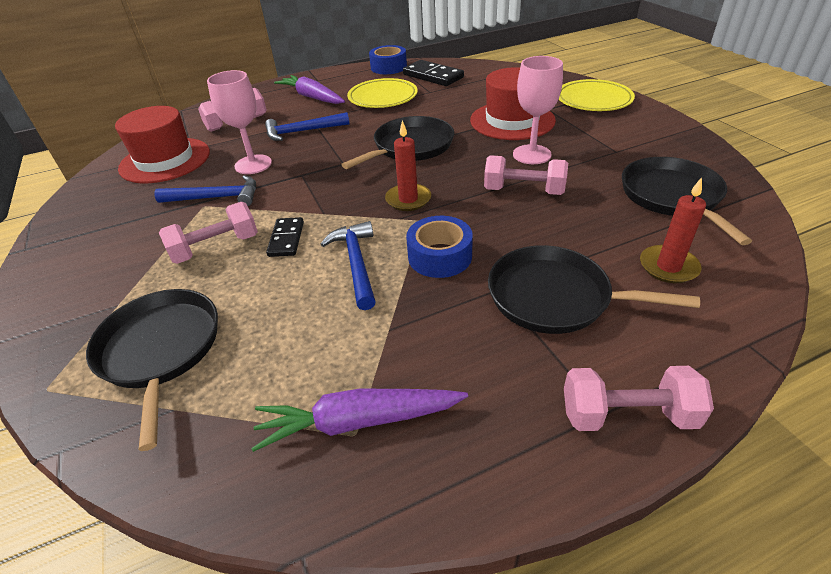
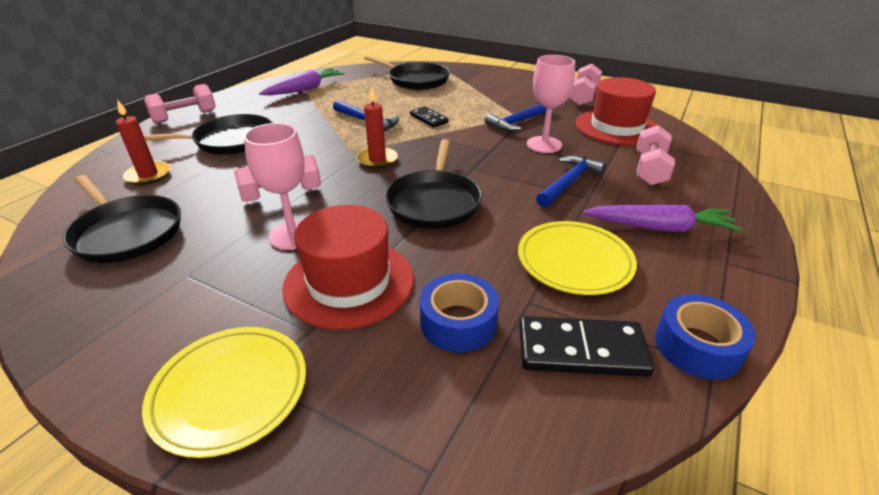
camera: 140 degrees right, 5 degrees down
pink dumbbell [159,202,258,264] -> pink dumbbell moved to [569,64,602,106]
blue tape [406,216,473,278] -> blue tape moved to [420,273,499,352]

